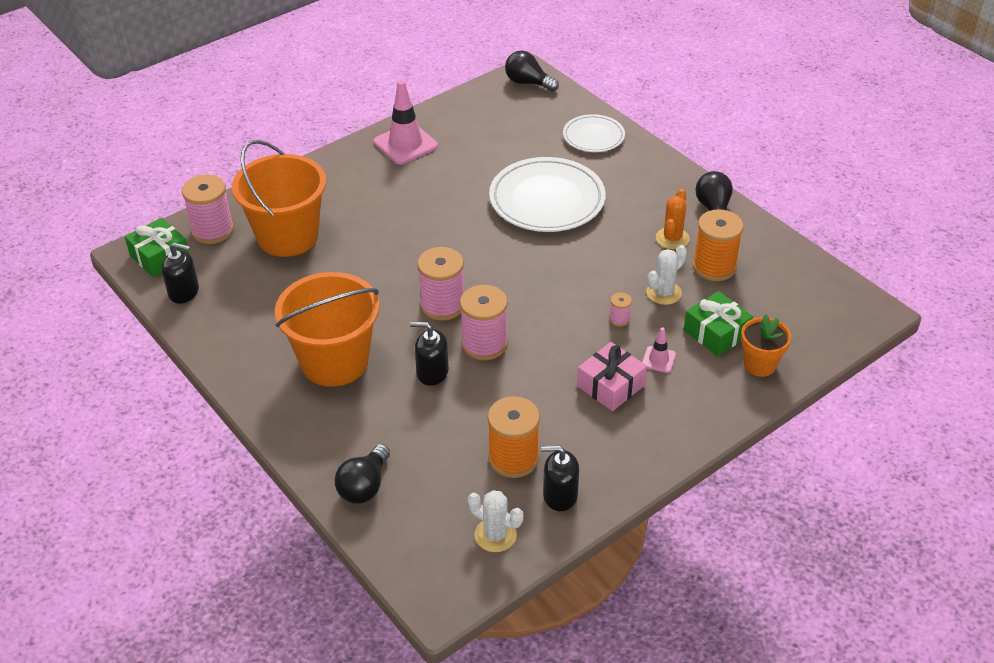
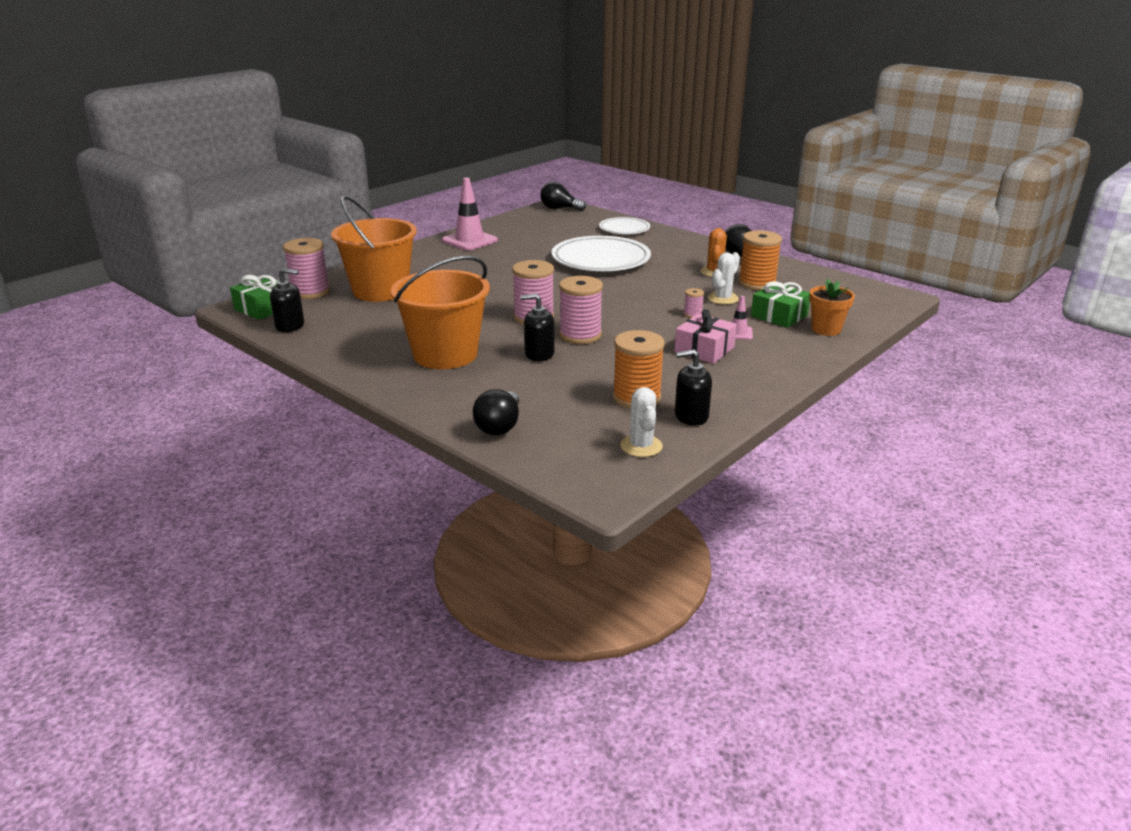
camera: 10 degrees left, 15 degrees down
white cactus [468,490,523,552] -> white cactus turned 60 degrees clockwise [620,387,663,457]

